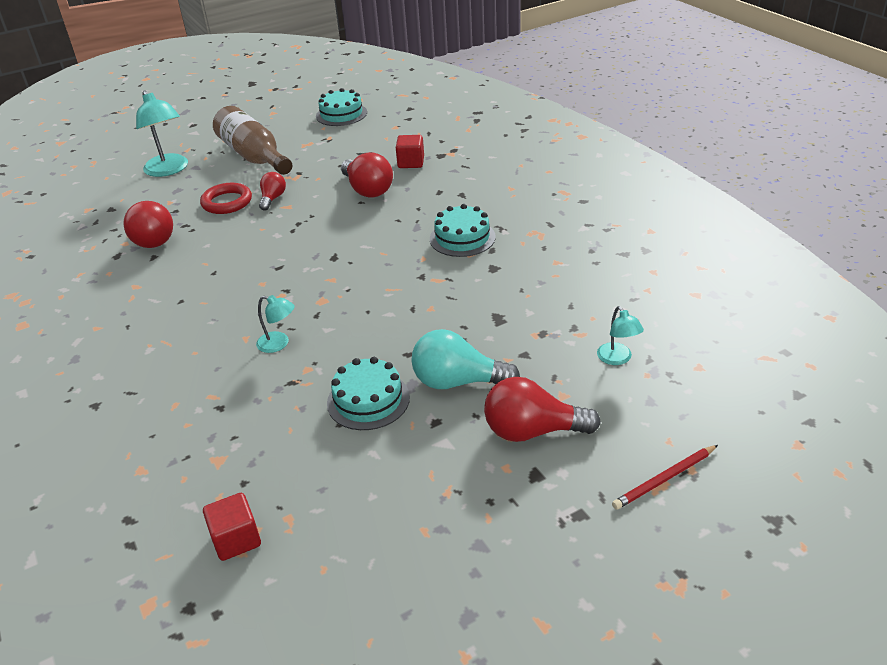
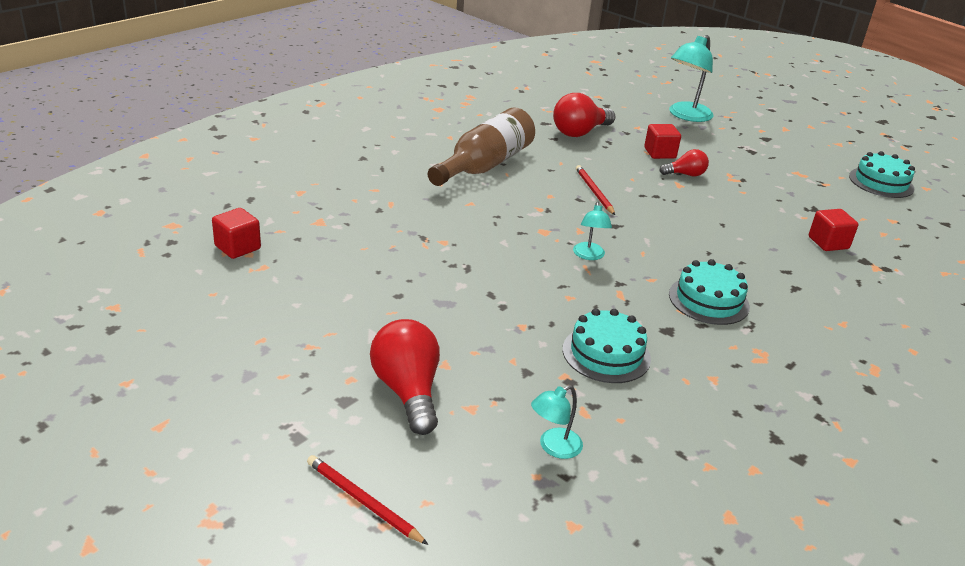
camera: 65 degrees right, 5 degrees down
red ring [200,183,252,214] -> red cube [644,124,681,159]
brown bottle [213,106,292,175] -> brown bottle moved to [428,107,535,186]
turquoise lamp [256,295,295,353] -> turquoise lamp moved to [573,202,612,260]
turquoise cake [327,357,410,430] -> turquoise cake moved to [563,309,651,383]
red light bulb [341,152,393,198] -> none
turquoise light bulb [411,329,520,389] -> none
none -> red pencil [576,165,615,215]

